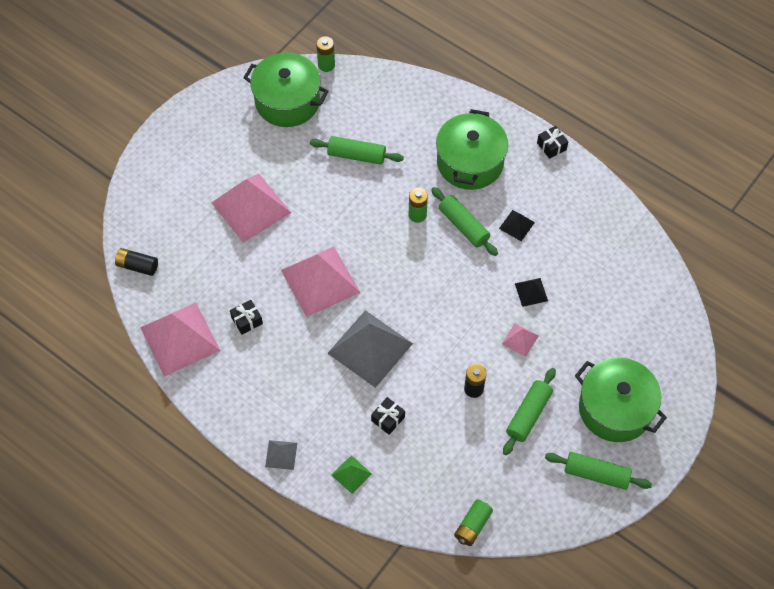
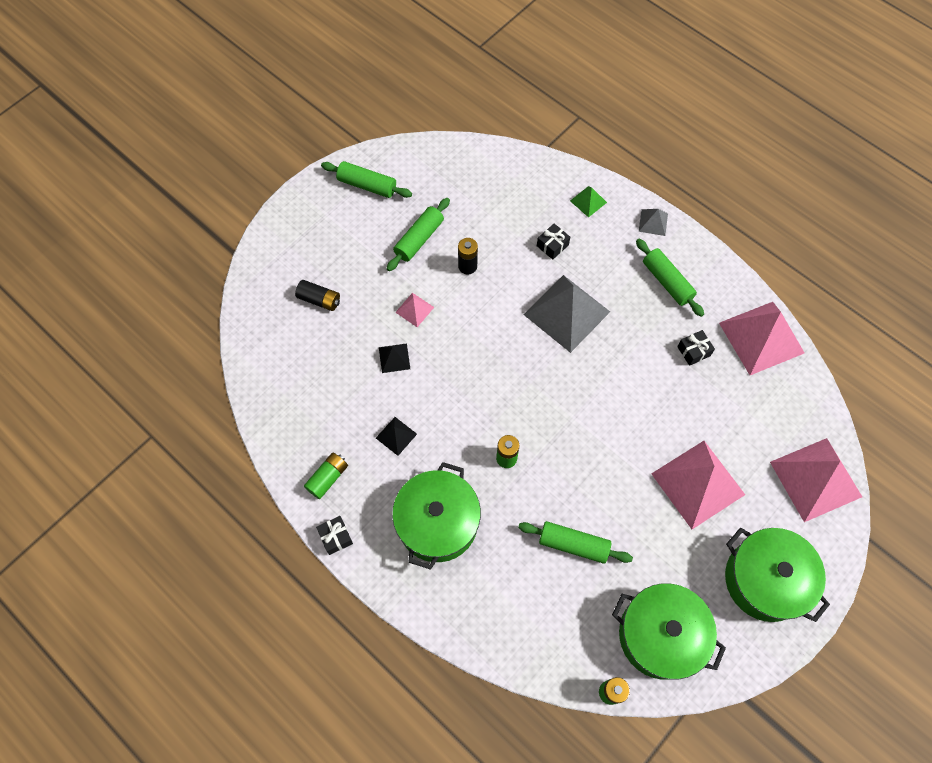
camera: 175 degrees left, 5 degrees up
black battery [115,248,158,276] -> black battery moved to [295,280,340,311]
pink pyramid [281,246,361,317] -> pink pyramid moved to [770,438,862,522]
green rolling pin [431,187,498,256] -> green rolling pin moved to [636,239,704,317]
green battery [454,499,493,546] -> green battery moved to [304,453,348,499]
green pot [575,358,667,442] -> green pot moved to [725,527,830,622]

